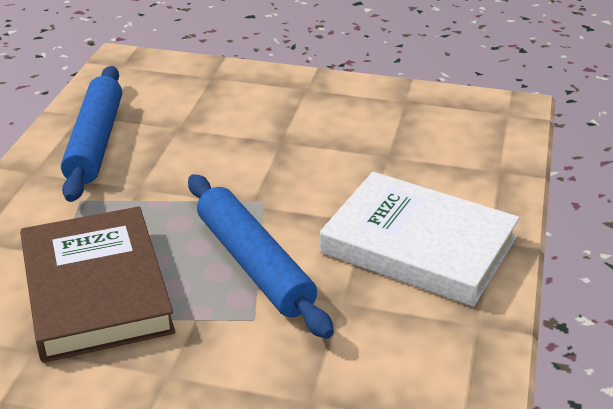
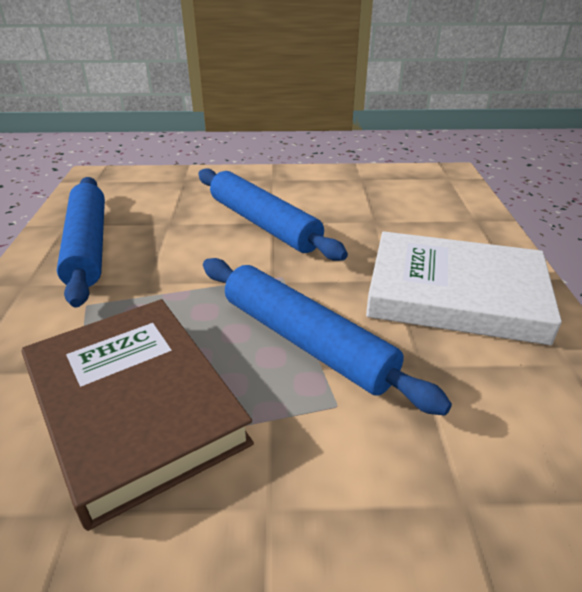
camera: 15 degrees left, 0 degrees up
none -> blue rolling pin [198,169,348,261]

